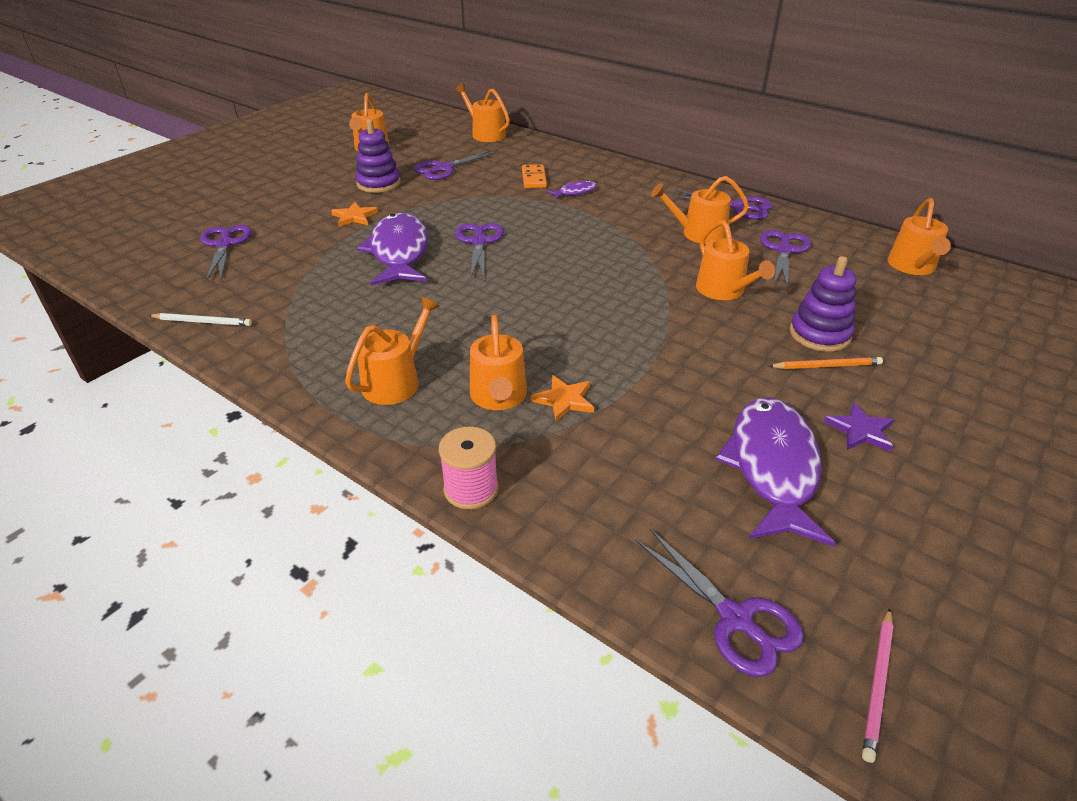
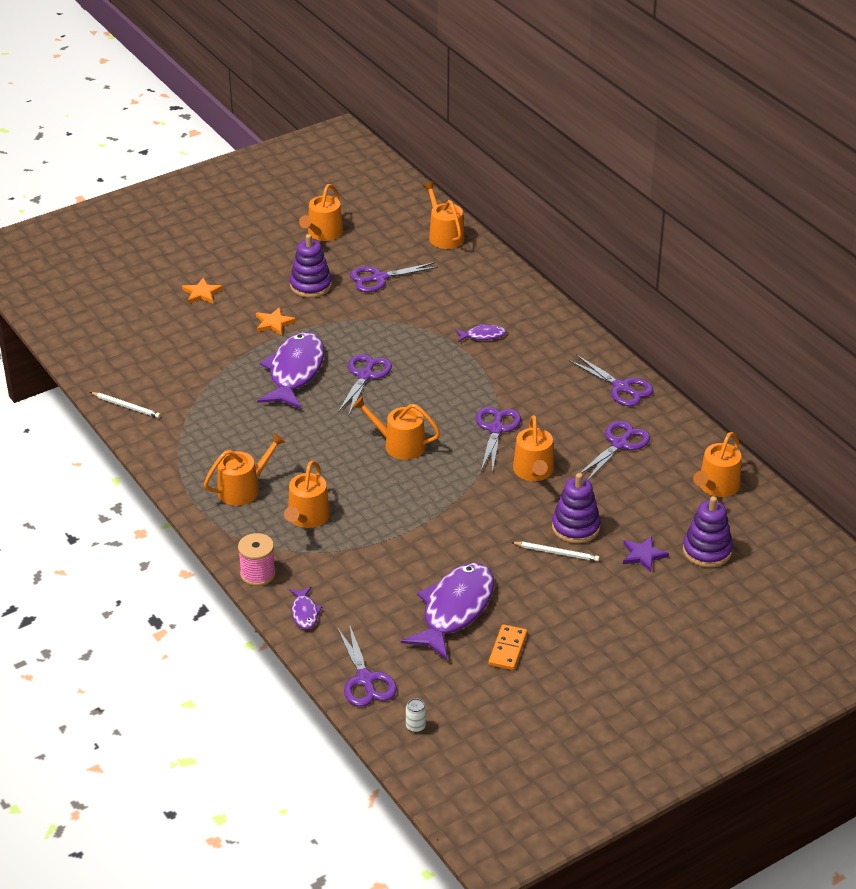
camera: 20 degrees right, 0 degrees up
purple scissors [200,225,252,281] -> purple scissors moved to [476,407,521,473]
orange domino [522,164,547,188] -> orange domino moved to [489,624,527,670]
orange star [530,375,594,422] -> orange star moved to [182,277,223,304]
orange watering can [651,176,749,244] -> orange watering can moved to [353,396,440,460]
orange pencil [769,357,883,369] -> white pencil [511,542,600,562]
purple star [824,402,894,452] -> purple star moved to [623,536,669,572]
pink pencil [862,608,894,763] -> white can [406,698,426,733]
none -> purple fish [289,587,322,629]
none -> purple stacking toy [683,496,733,568]

